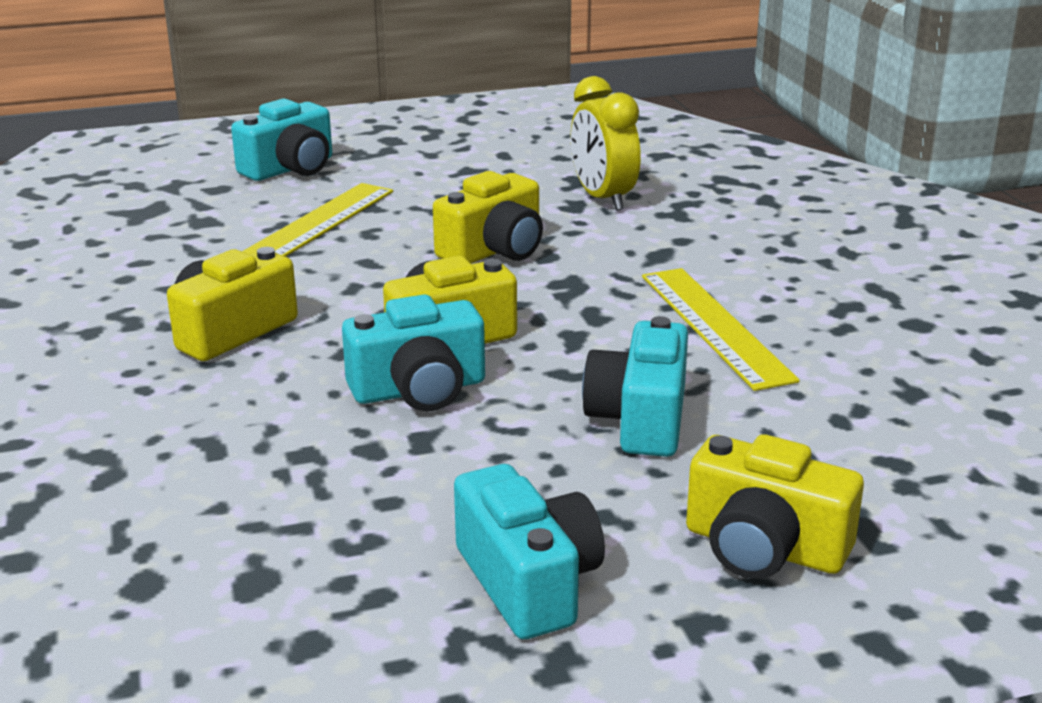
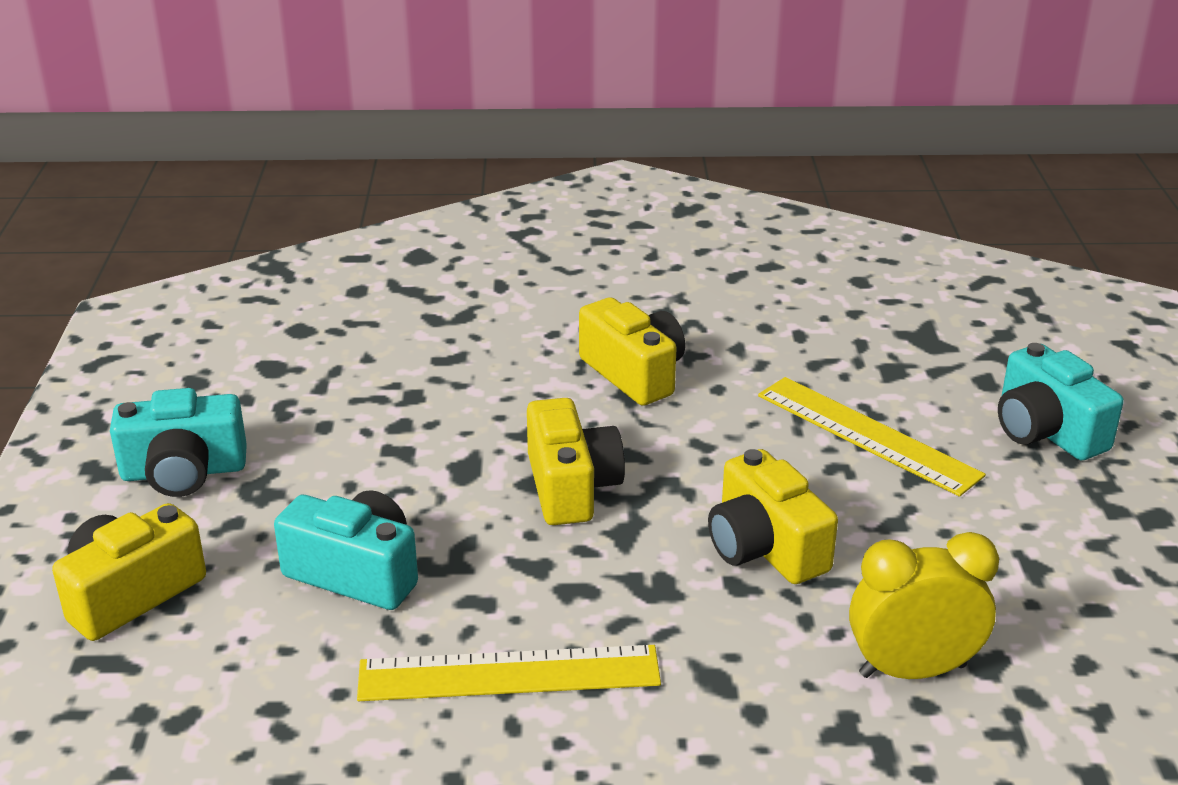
camera: 105 degrees right, 5 degrees up
turquoise camera [342,294,485,411] -> none

